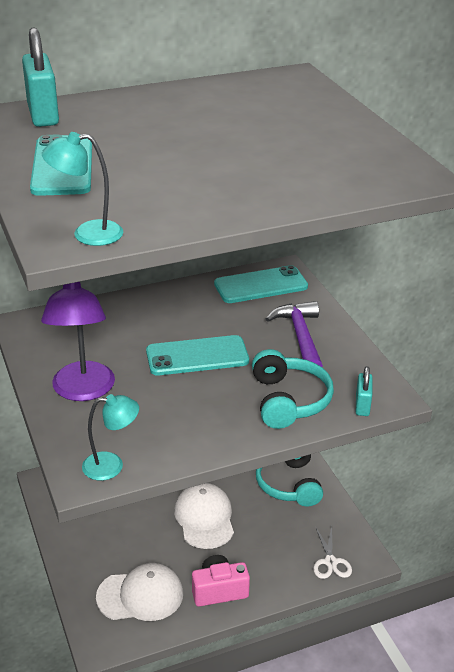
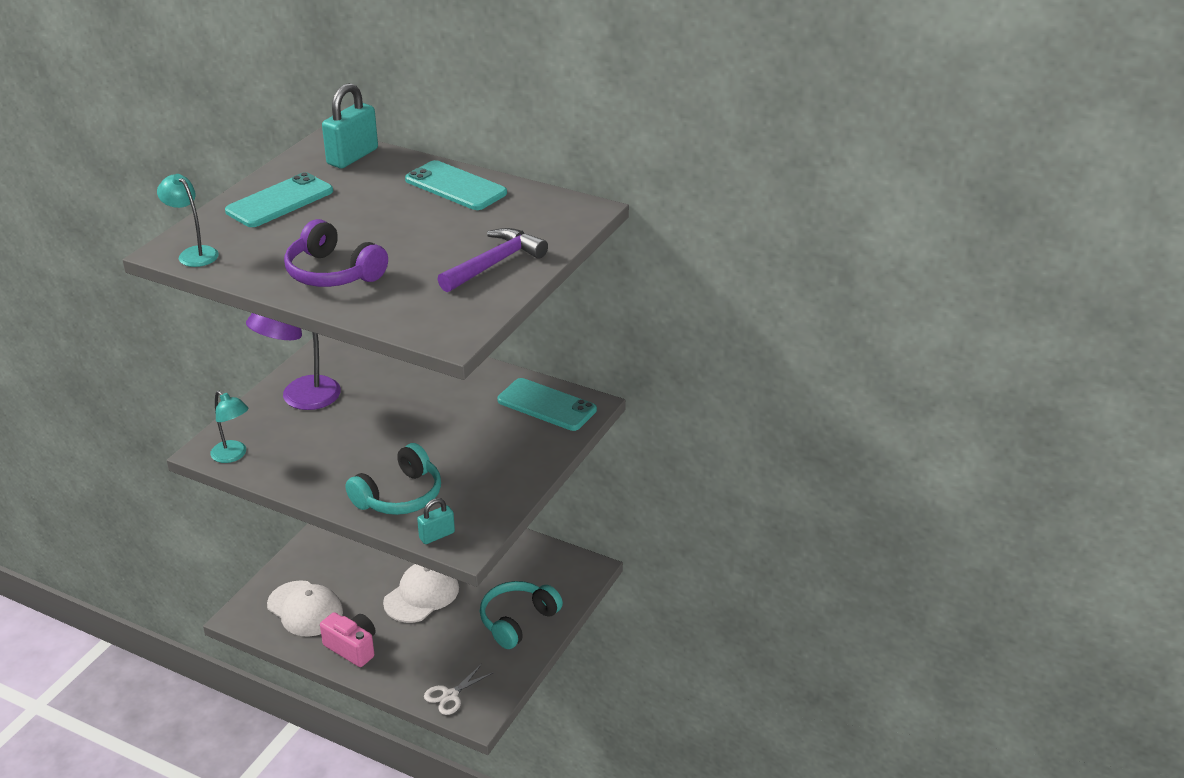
camera: 50 degrees right, 0 degrees up
turquoise phone [146,335,249,375] -> turquoise phone moved to [405,160,507,210]
purple hammer [266,301,323,374] -> purple hammer moved to [438,228,548,292]
none -> purple headphones [284,219,388,287]

